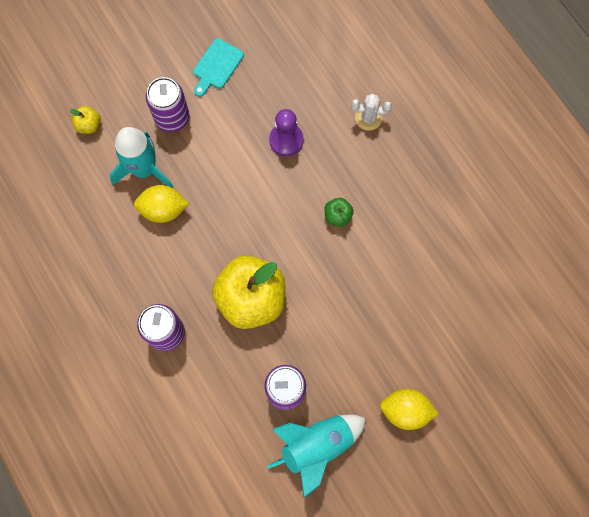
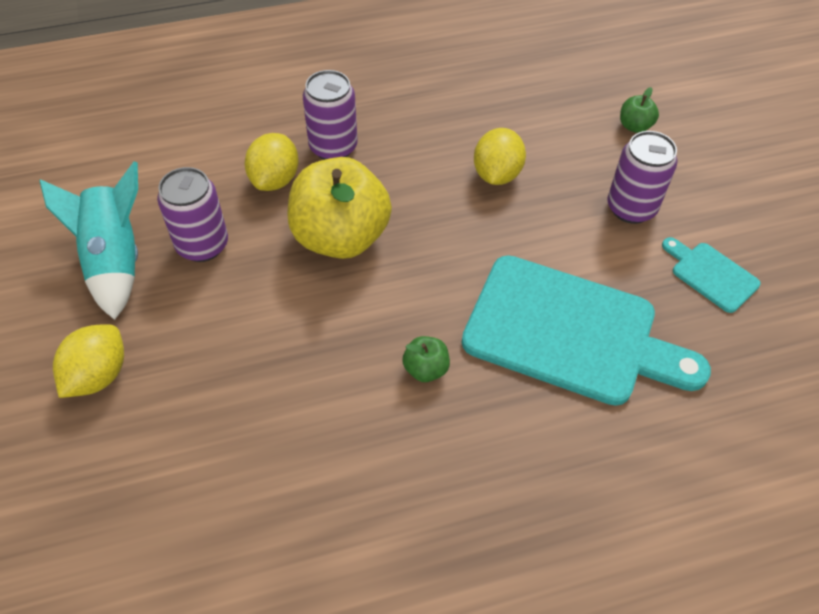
camera: 105 degrees right, 20 degrees down
yellow apple [70,106,101,134] -> green apple [620,87,659,133]
turquoise rocket [109,127,174,188] -> none
purple pawn [269,109,303,156] -> turquoise cutting board [462,255,711,406]
white cactus [351,94,392,131] -> none
none -> yellow lemon [245,133,298,191]

